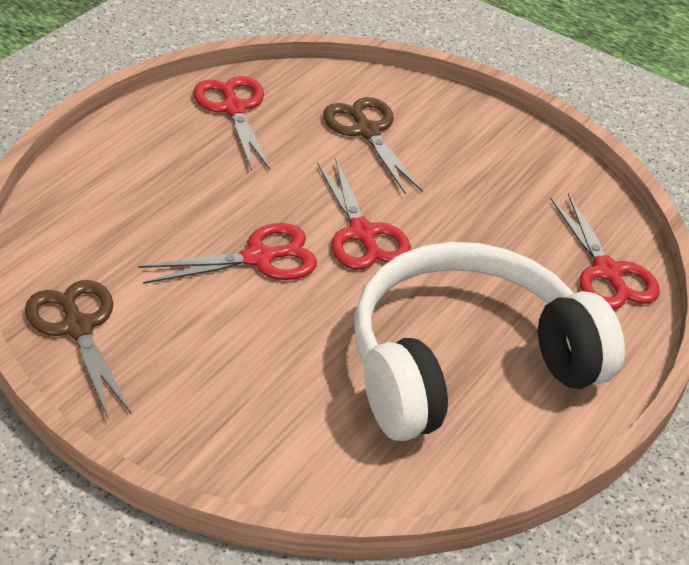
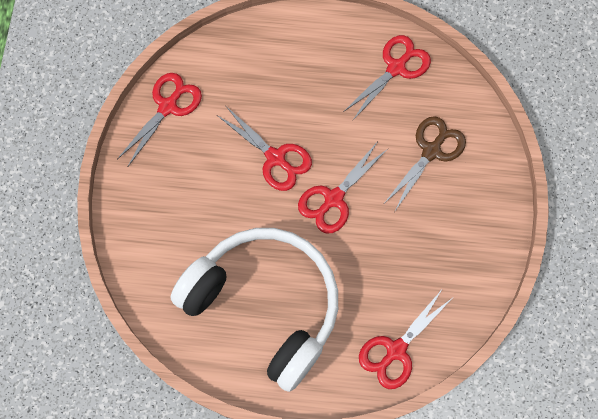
camera: 65 degrees right, 30 degrees up
brown scissors [25,280,131,418] -> red scissors [117,73,202,166]

